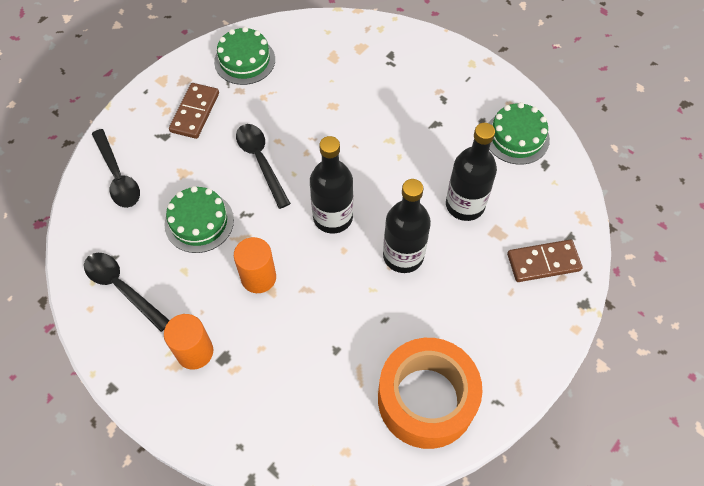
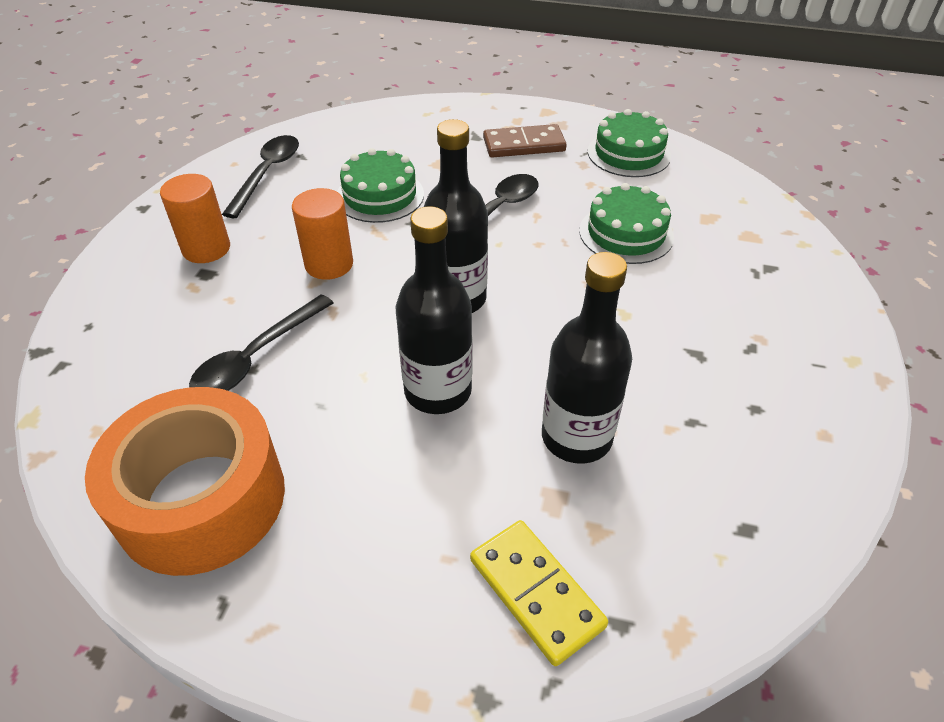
camera: 65 degrees right, 15 degrees down
black spoon [92,129,140,208] -> black spoon moved to [189,294,333,391]
green cake [489,102,550,165] -> green cake moved to [579,183,674,264]
brown domino [507,239,583,282] -> yellow domino [470,520,608,666]

